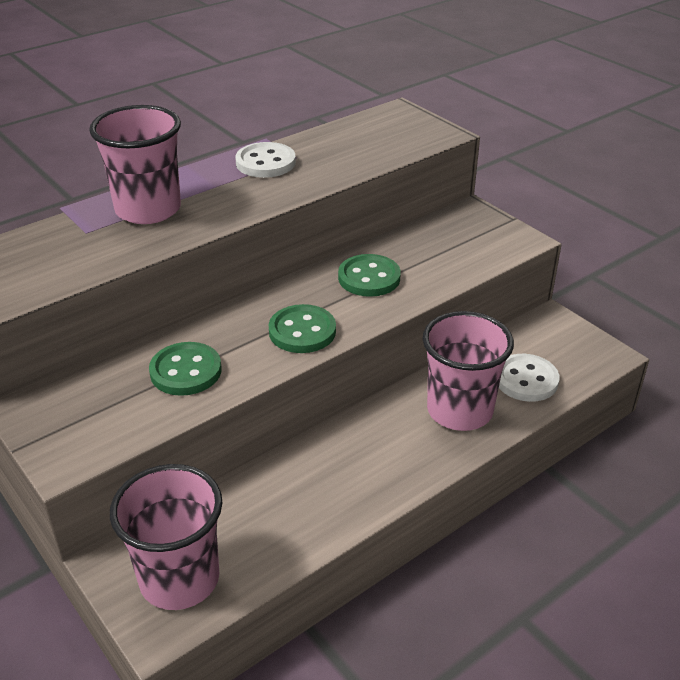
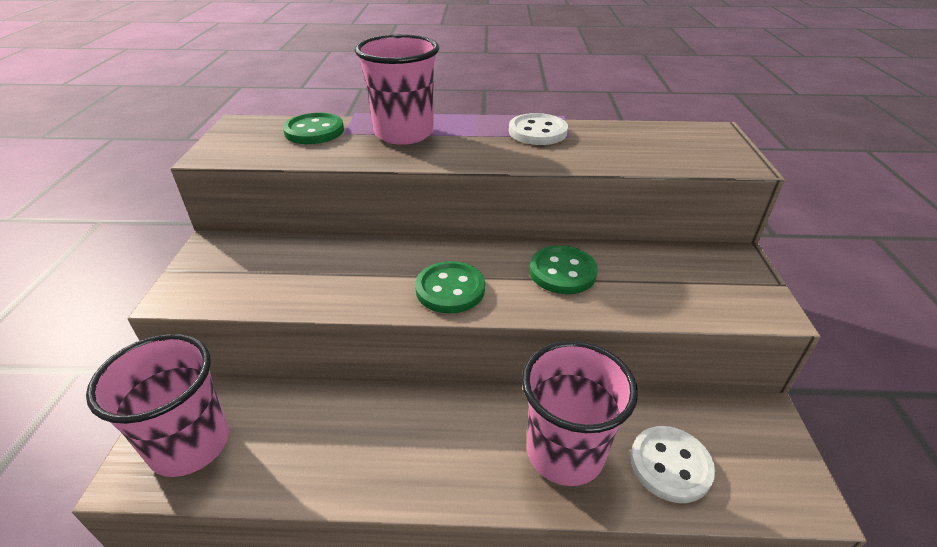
camera: 40 degrees right, 0 degrees up
green button [149,342,221,396] -> green button moved to [283,113,344,144]

